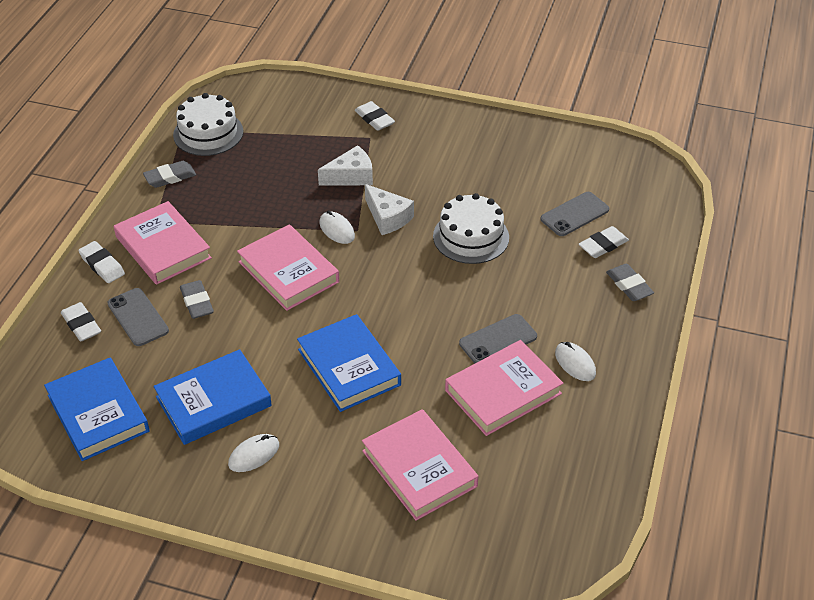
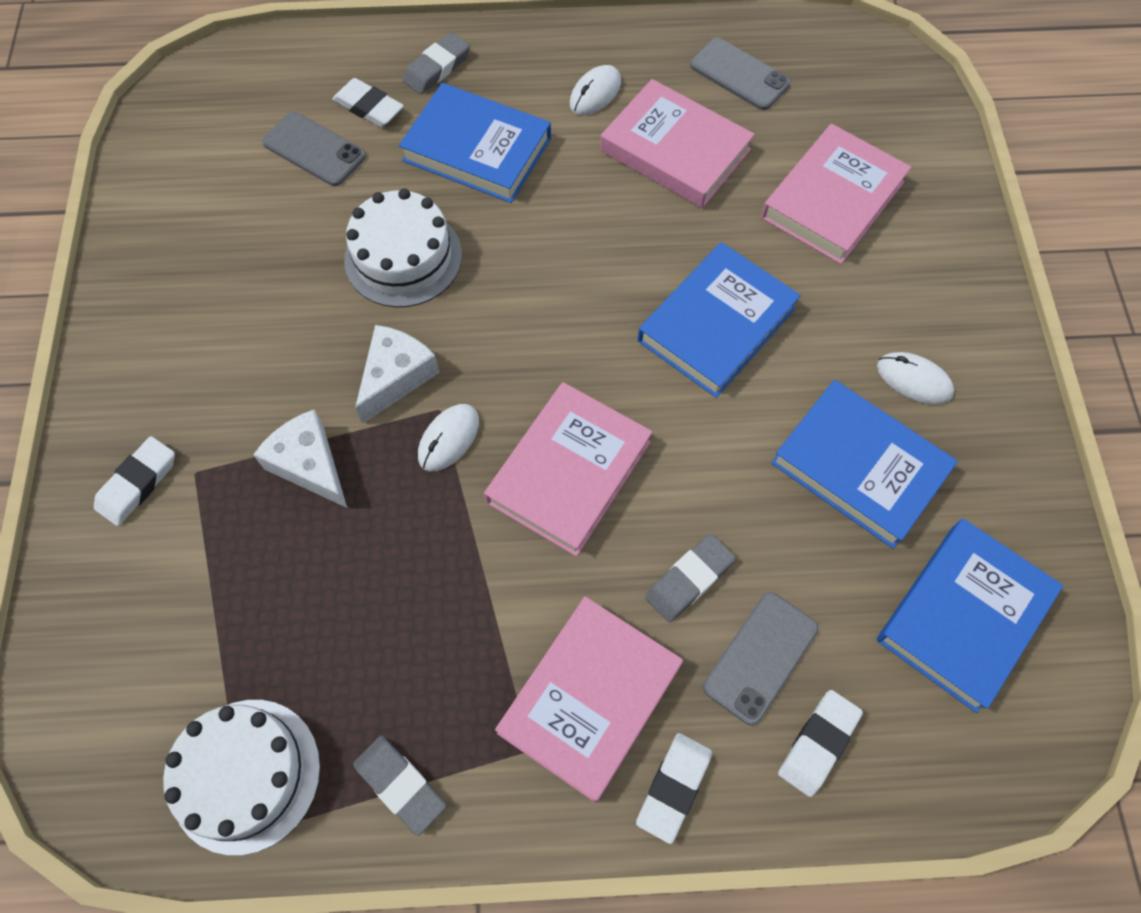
camera: 110 degrees left, 20 degrees up
grey phone [459,314,537,363] -> grey phone moved to [690,38,791,110]
none -> blue book [399,83,551,203]

